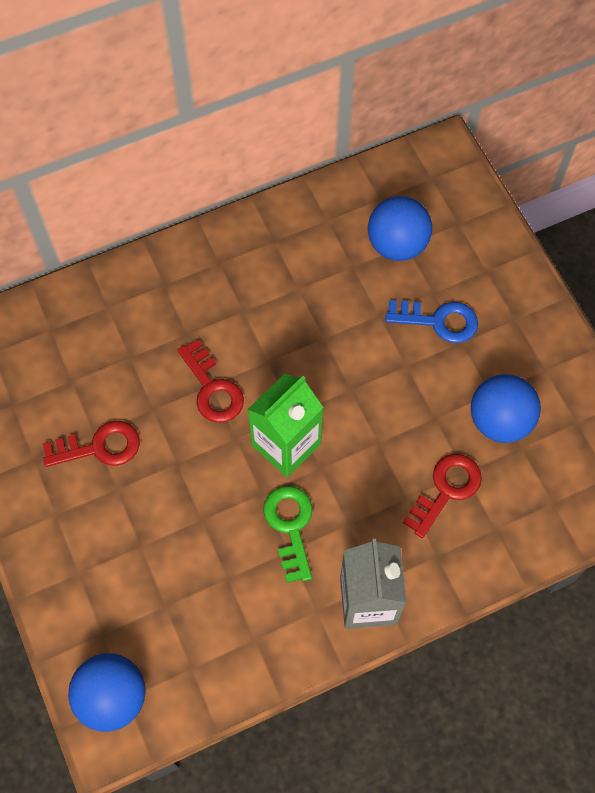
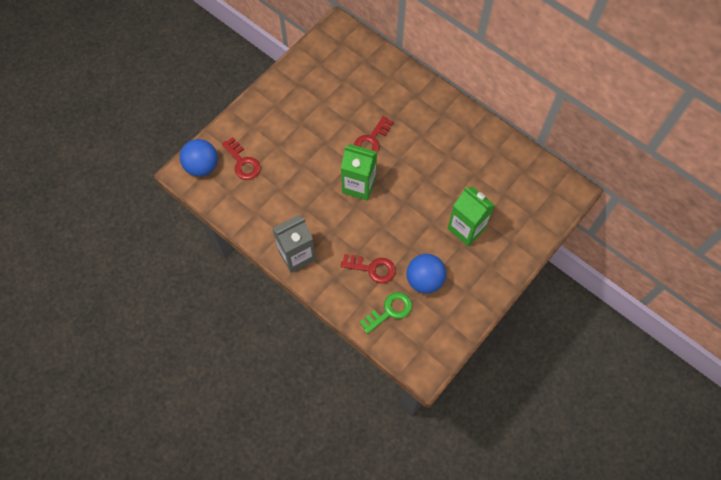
camera: 65 degrees right, 0 degrees up
red key [43,421,140,467] -> red key moved to [222,137,261,180]
green key [263,486,312,583] -> green key moved to [360,292,412,334]
blue ball [368,196,432,261] -> none
blue key [385,300,478,343] -> green carton [447,187,495,246]

